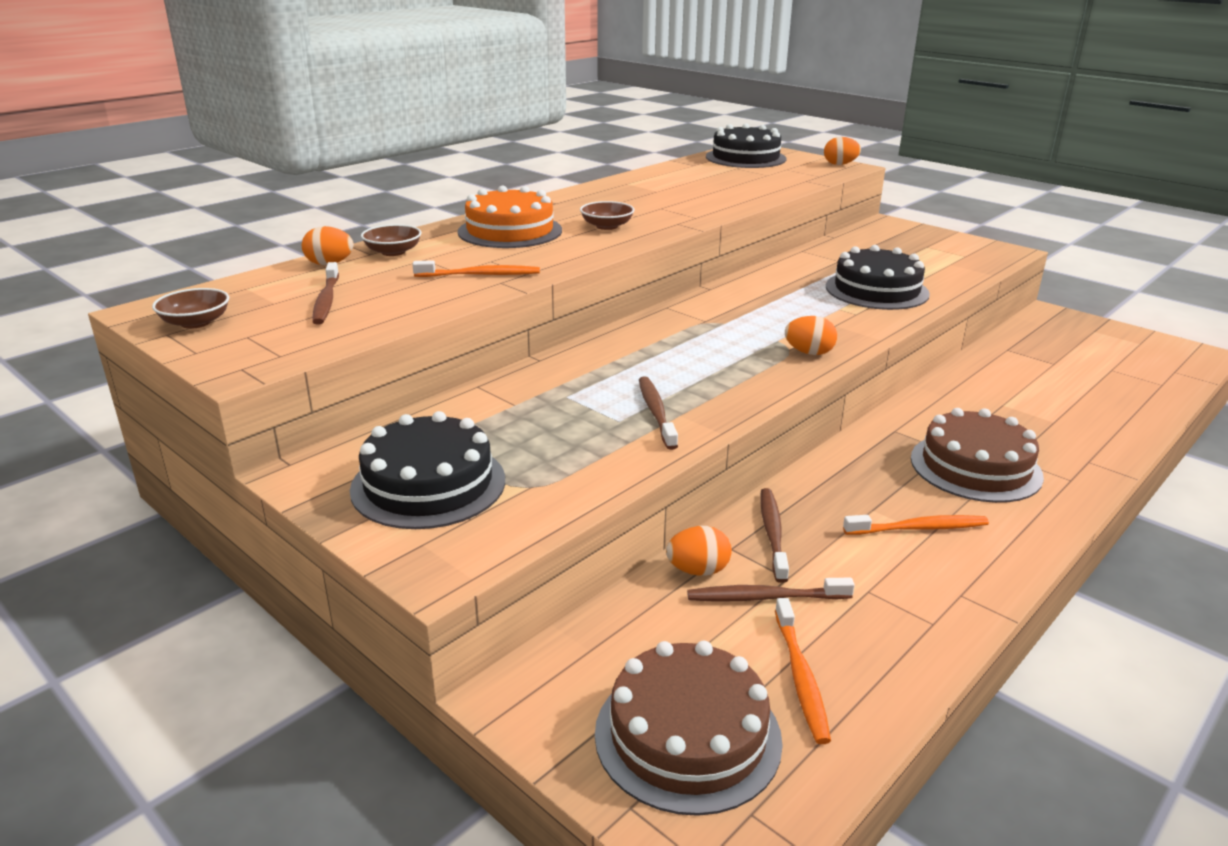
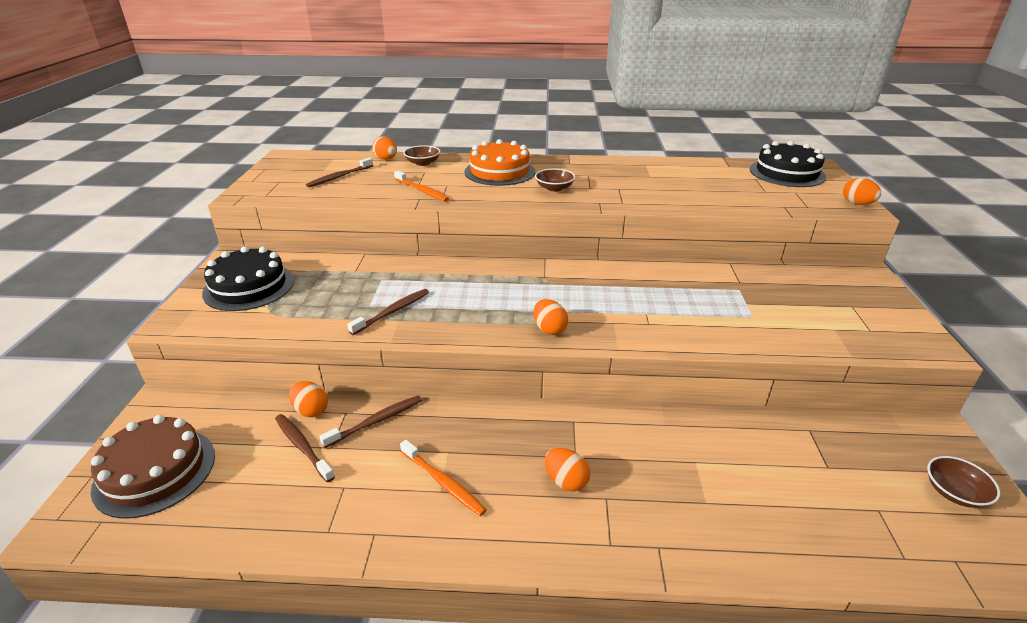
camera: 50 degrees right, 5 degrees up
brown bowl [152,288,229,329] -> brown bowl moved to [927,456,1000,508]
orange toothbrush [775,598,831,744] -> none
black cake [826,245,930,310] -> none
brown cake [911,408,1044,503] -> orange egg [545,448,590,491]

